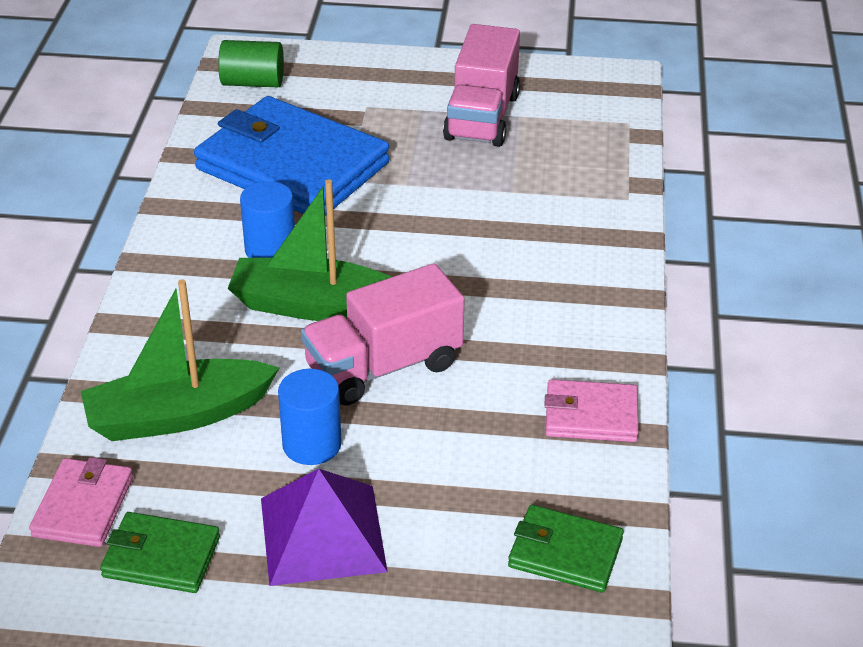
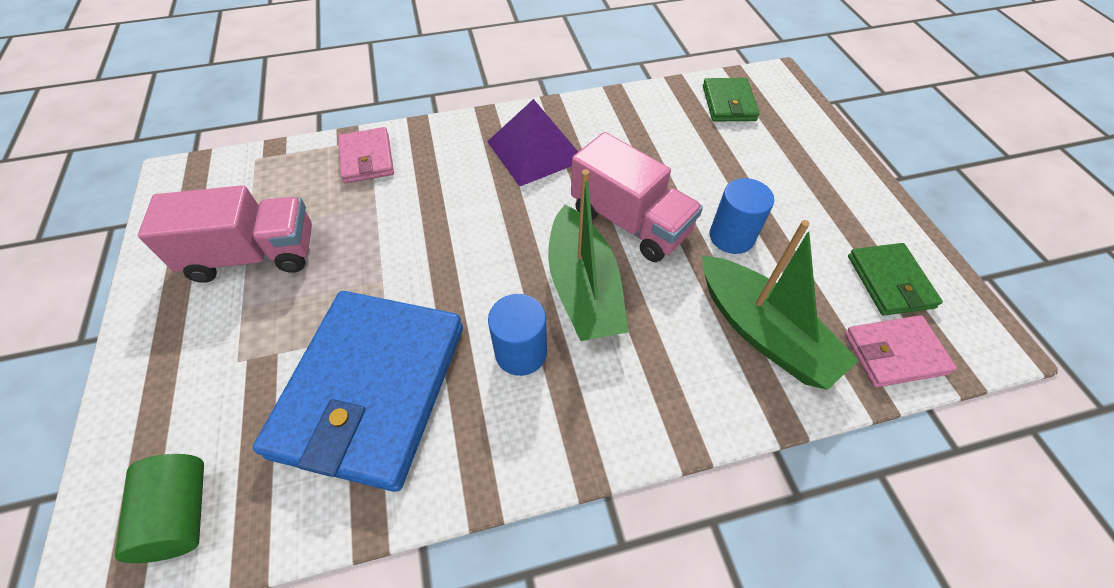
camera: 110 degrees left, 15 degrees up
purple pyramid [261,469,388,586] -> purple pyramid moved to [487,99,578,186]
pink wallet [544,379,639,442] -> pink wallet moved to [338,127,394,184]

